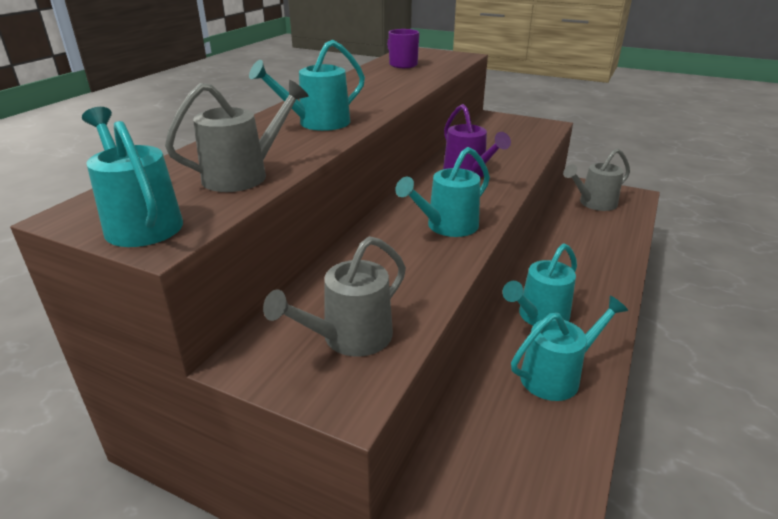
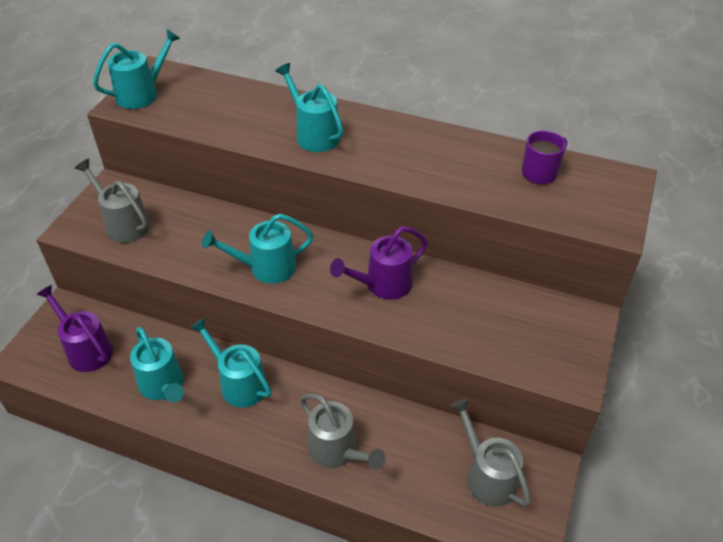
camera: 85 degrees right, 15 degrees up
grey watering can [165,80,309,192] -> grey watering can moved to [300,393,385,470]
turquoise watering can [395,147,490,237] -> turquoise watering can turned 60 degrees counterclockwise [202,214,313,284]
none -> purple watering can [36,285,113,372]

